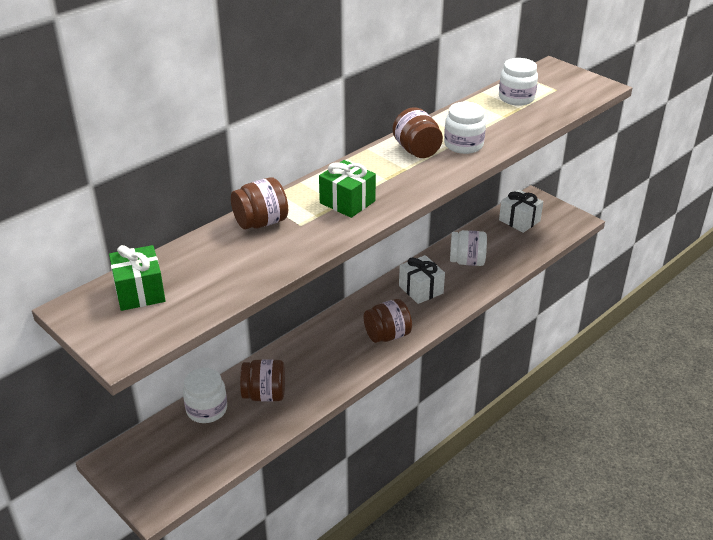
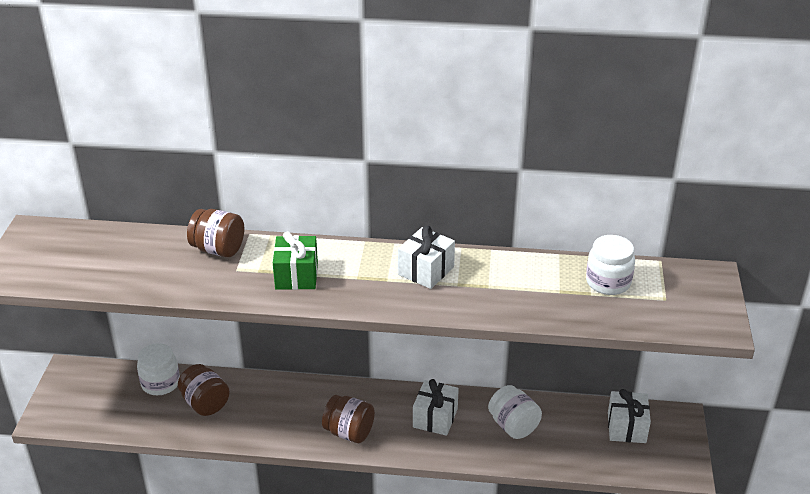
camera: 50 degrees right, 0 degrees up
green gift [109,245,166,311] -> none
brown jar [392,107,443,158] -> white gift [398,226,455,289]
white jar [444,102,486,154] -> none

